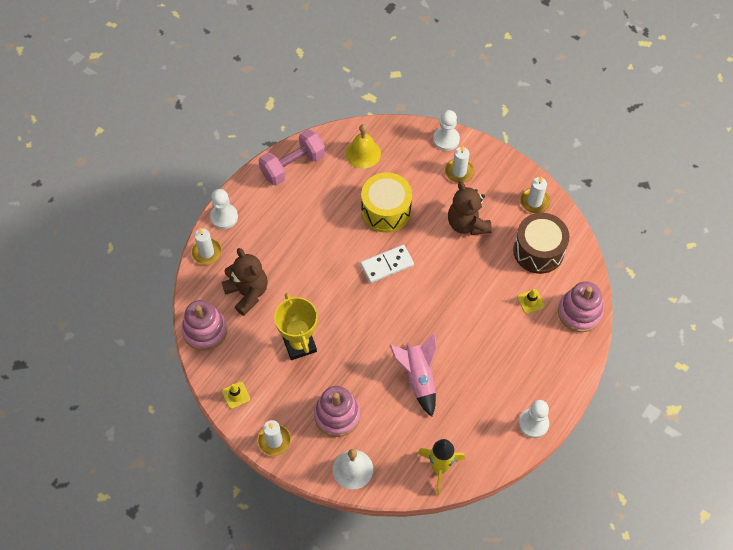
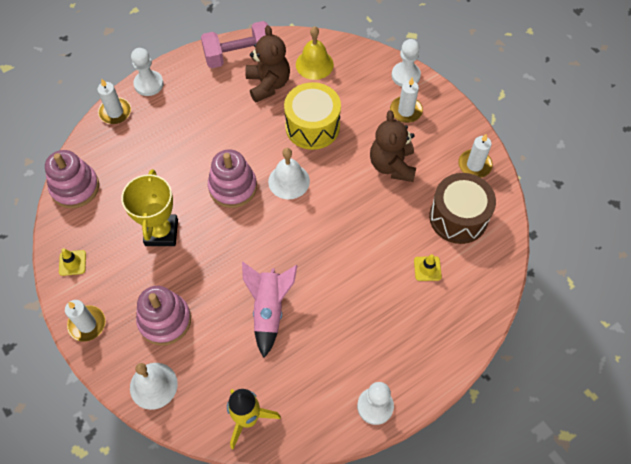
camera: 20 degrees right, 0 degrees up
brown teddy bear [222,248,268,316] -> brown teddy bear moved to [245,25,290,102]
white domino [360,245,414,283] -> white bell [268,148,310,200]
pink stacking toy [558,282,604,332] -> pink stacking toy moved to [208,149,257,208]

